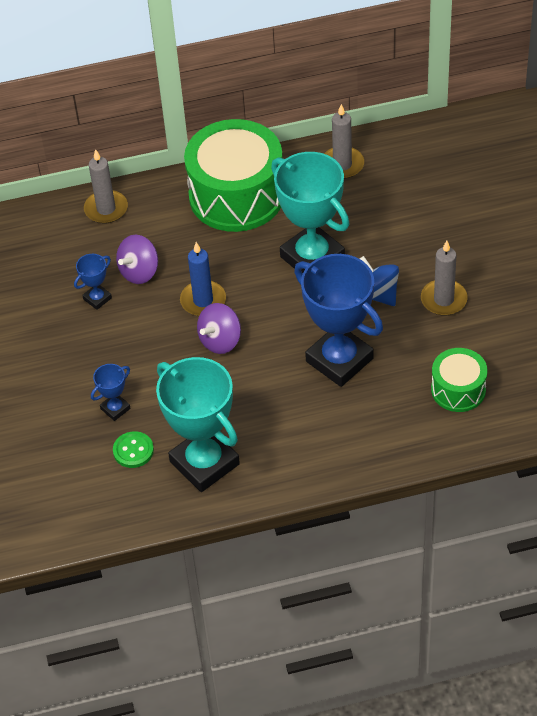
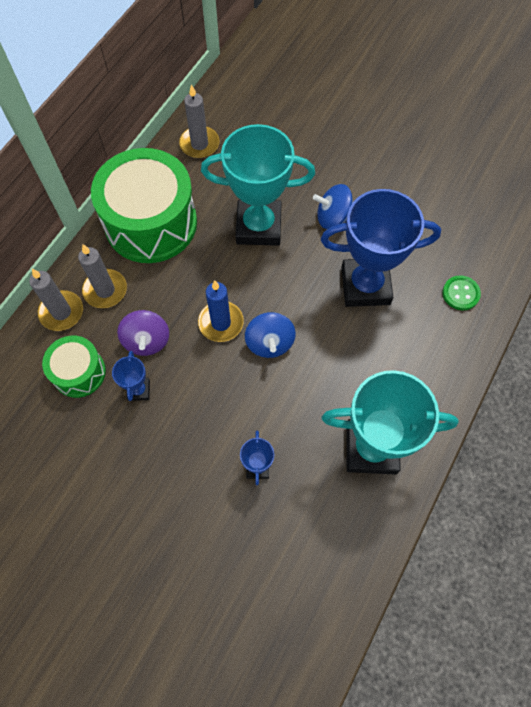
camera: 50 degrees left, 15 degrees up
green button [113,431,154,468] -> green button moved to [442,275,481,310]
purple spinning top [197,303,241,354] -> blue spinning top [245,312,296,358]
grey candle [421,241,468,316] -> grey candle moved to [78,244,127,308]
green drum [431,348,488,412] -> green drum moved to [42,336,106,398]

